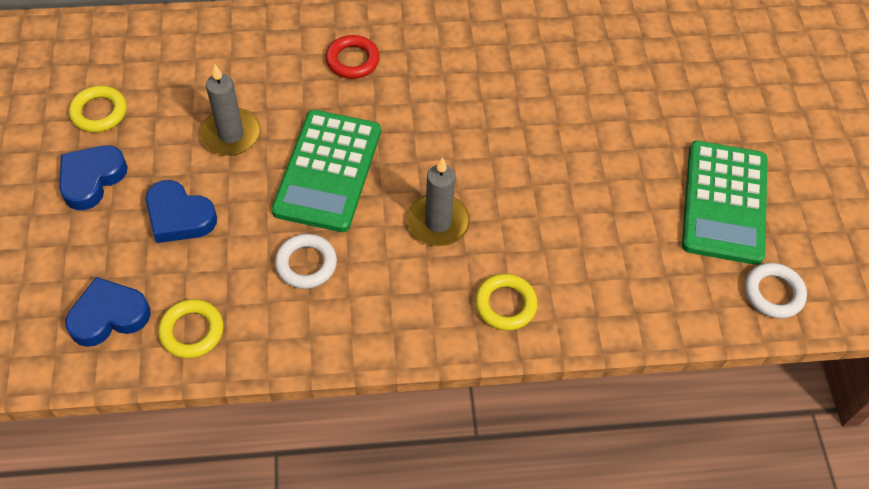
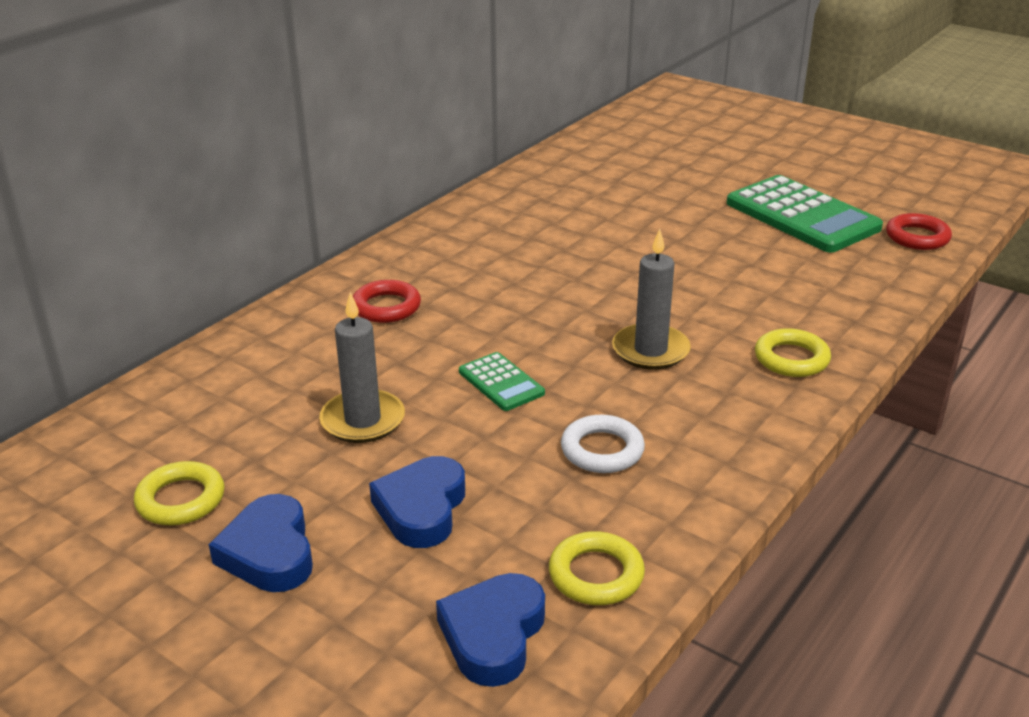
camera: 45 degrees left, 25 degrees down
blue heart [146,180,217,243] -> blue heart turned 120 degrees clockwise [369,456,465,548]
green calculator [271,110,381,232] -> green calculator [459,352,545,411], size x0.49
white ring [745,263,807,319] -> red ring [886,213,952,250]

